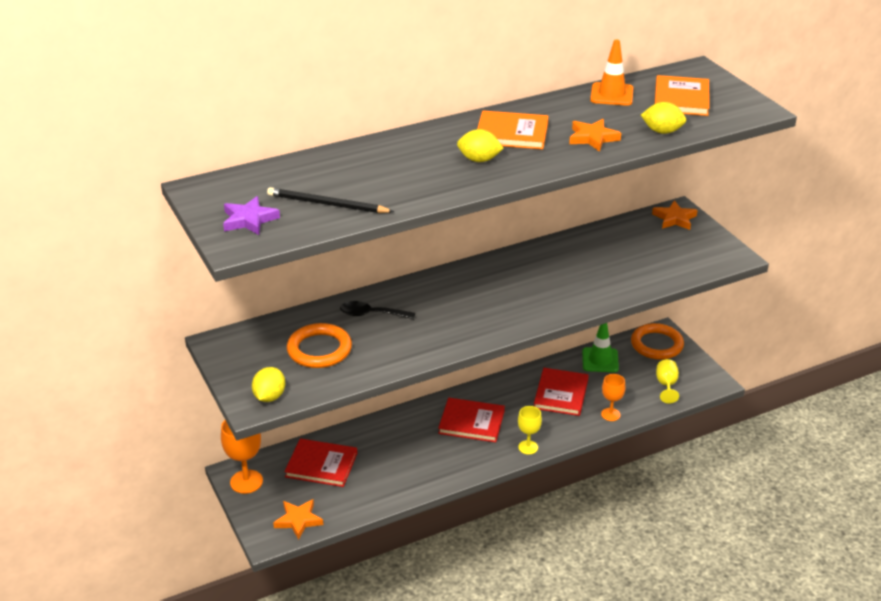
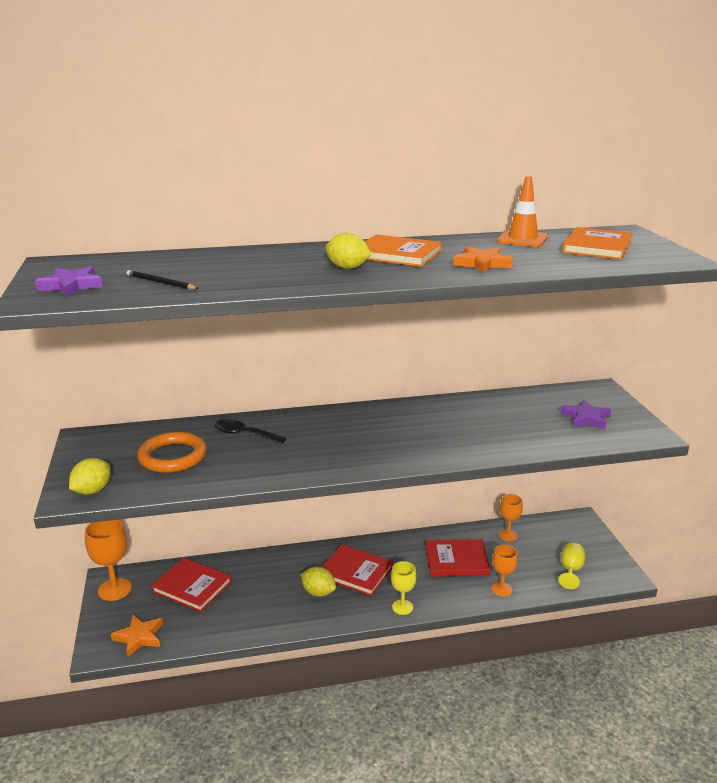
camera: 15 degrees right, 10 degrees down
black pencil [267,187,394,213] -> black pencil [127,270,199,290], size x0.66
red book [534,368,589,416] -> red book turned 60 degrees clockwise [425,539,491,577]
green traffic cone [582,323,619,372] -> orange goblet [499,494,523,541]
orange ring [631,323,684,360] -> none
yellow lemon [641,102,687,134] -> yellow lemon moved to [300,566,336,597]
orange star [652,200,698,230] -> none
none -> purple star [561,399,611,429]

